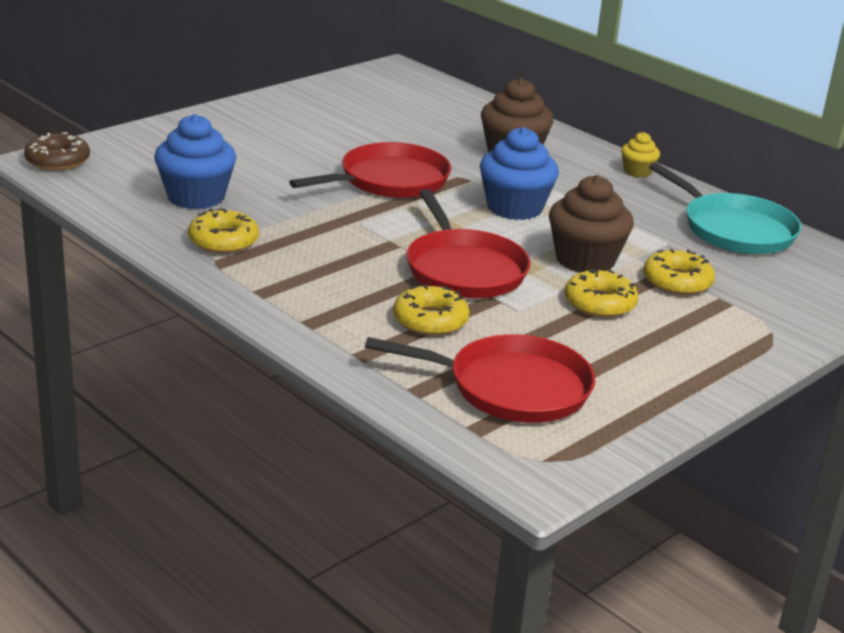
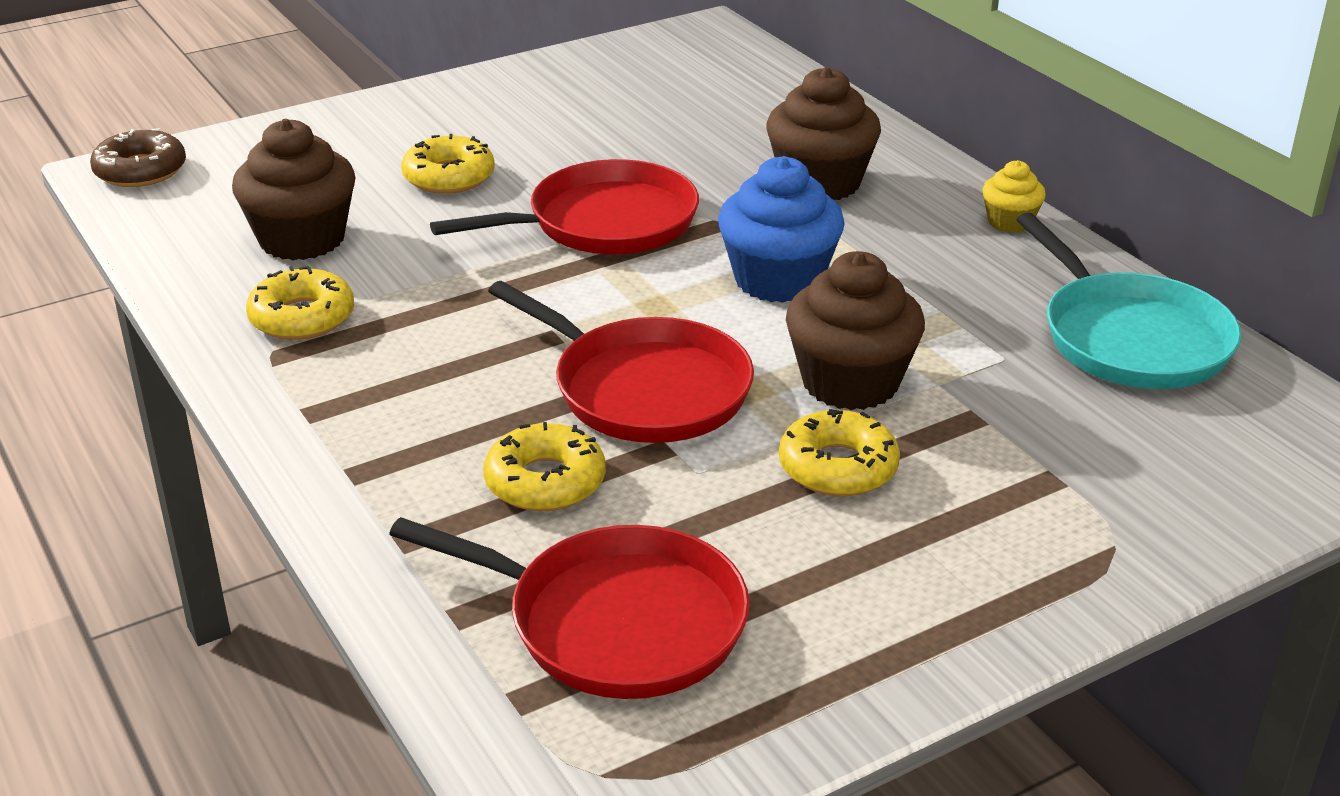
camera: 15 degrees right, 5 degrees up
blue cupcake [154,114,236,209] -> brown cupcake [232,119,355,260]
red pan [407,189,531,298] -> red pan turned 45 degrees counterclockwise [488,281,754,443]
yellow donut [643,249,715,295] -> yellow donut moved to [401,134,495,194]

